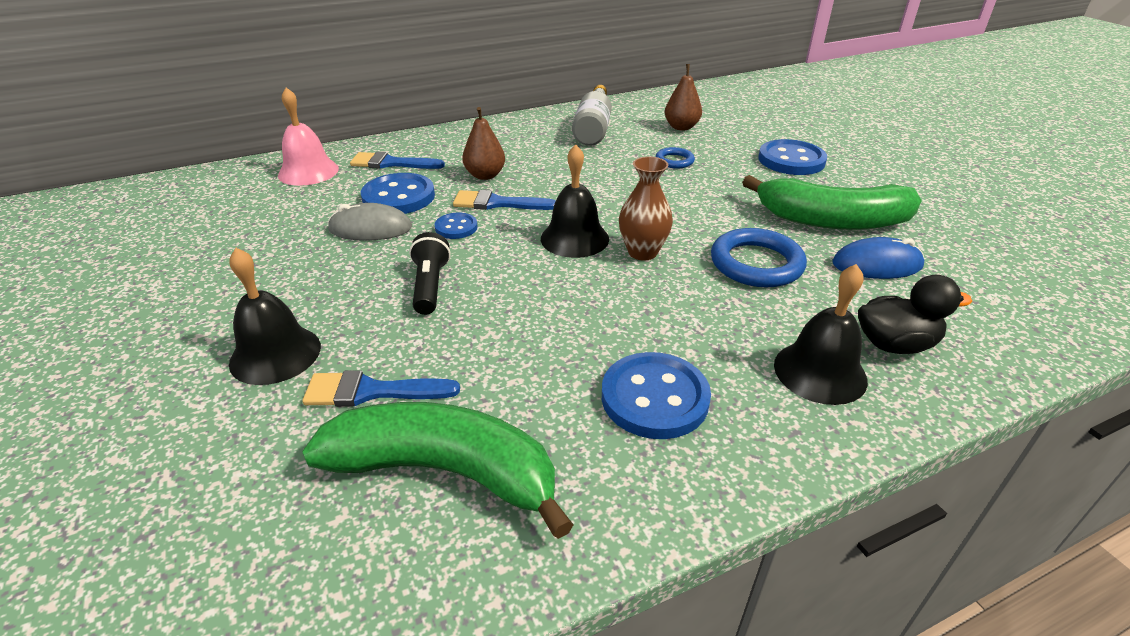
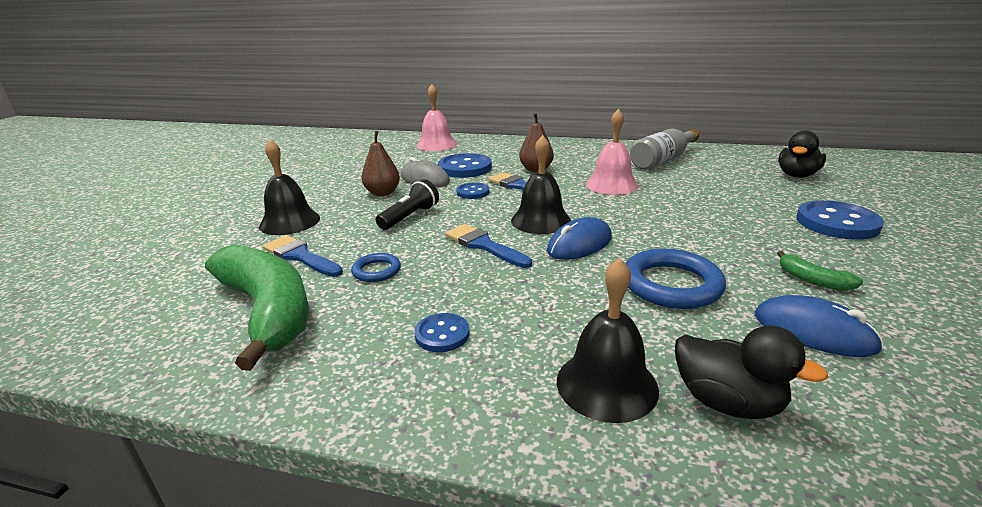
camera: 40 degrees right, 10 degrees down
blue brush [350,152,445,169] -> blue brush moved to [445,224,532,268]
blue button [602,352,711,439] -> blue button [414,313,470,352], size x0.55
brown vase [619,156,673,260] -> blue mouse [547,217,612,260]
blue ring [656,147,695,169] -> blue ring moved to [351,253,401,282]
brown pear [665,64,702,131] -> brown pear moved to [361,131,400,196]
green banana [742,175,922,230] -> green banana [777,251,863,291], size x0.41
none -> pink bell [586,109,639,195]
none -> black duck [778,131,826,178]

